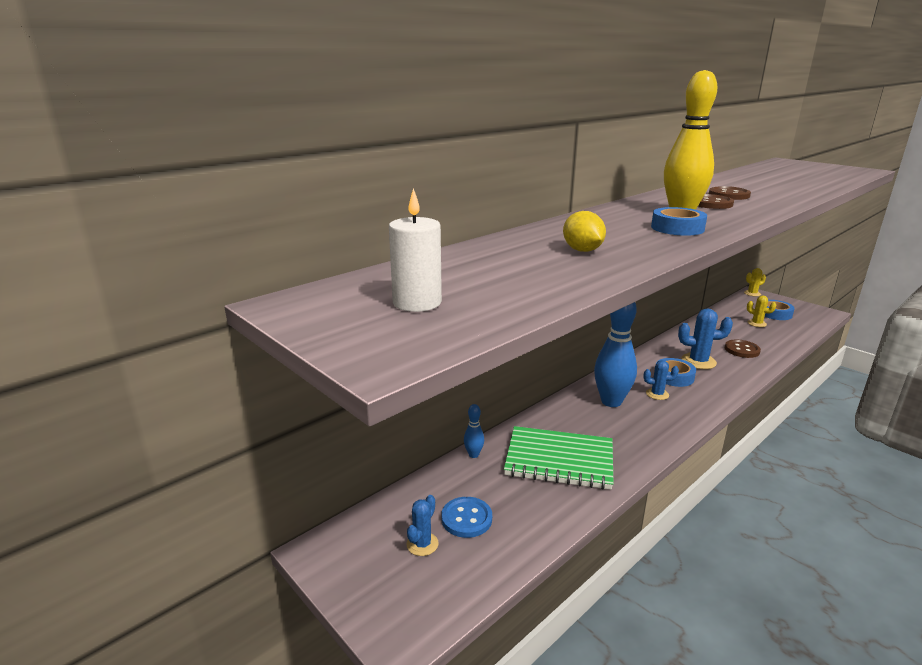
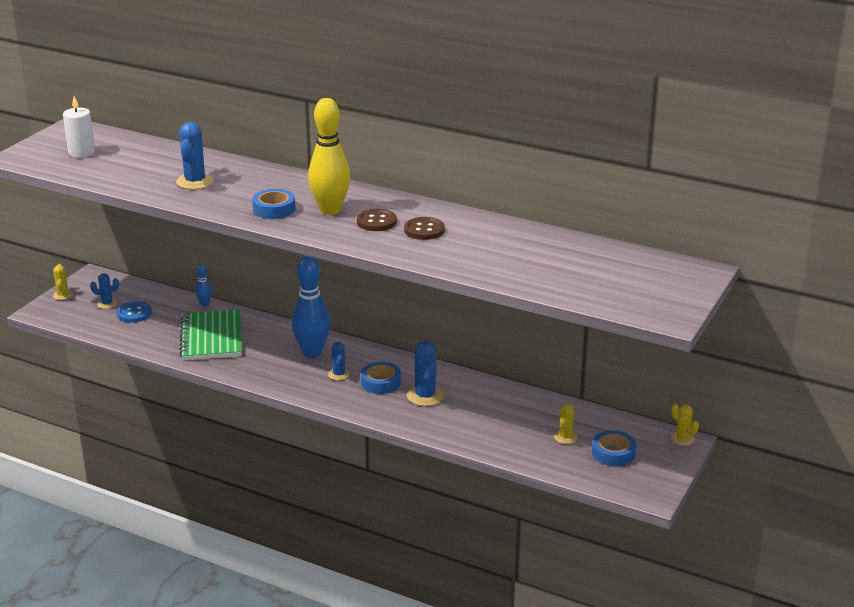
camera: 70 degrees right, 5 degrees up
yellow lemon [563,211,606,252] -> blue cactus [176,122,214,190]
brown button [725,339,761,358] -> none
none -> yellow cactus [53,264,73,300]

